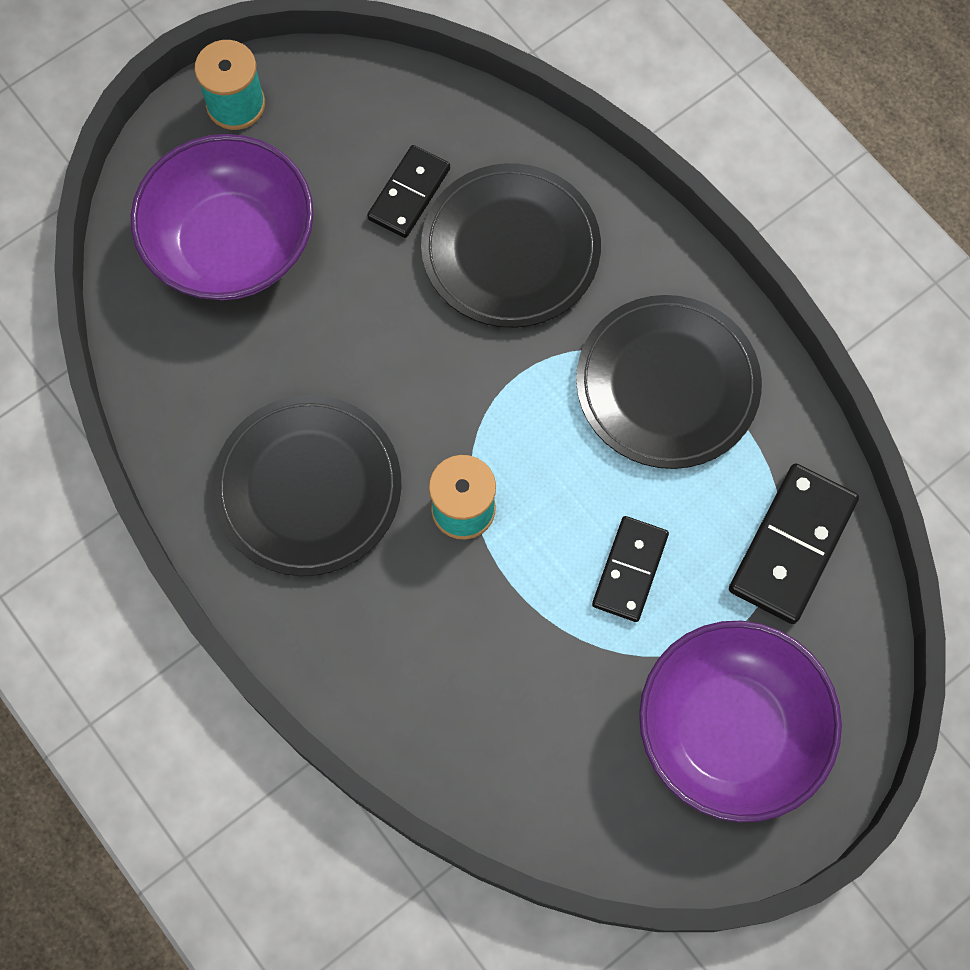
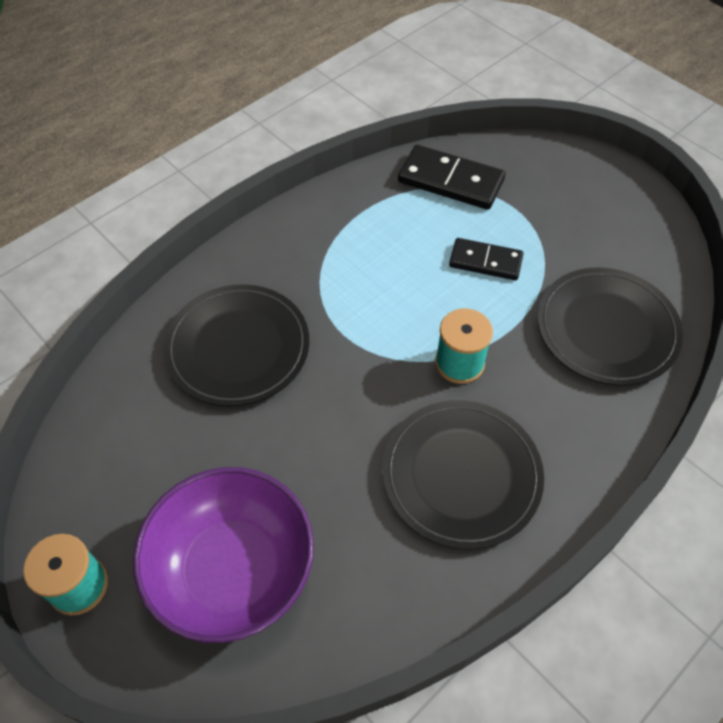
camera: 95 degrees left, 15 degrees down
black domino [367,145,450,238] -> none
black plate [576,295,762,469] -> black plate moved to [537,268,683,386]
purple bowl [639,621,842,822] -> none

